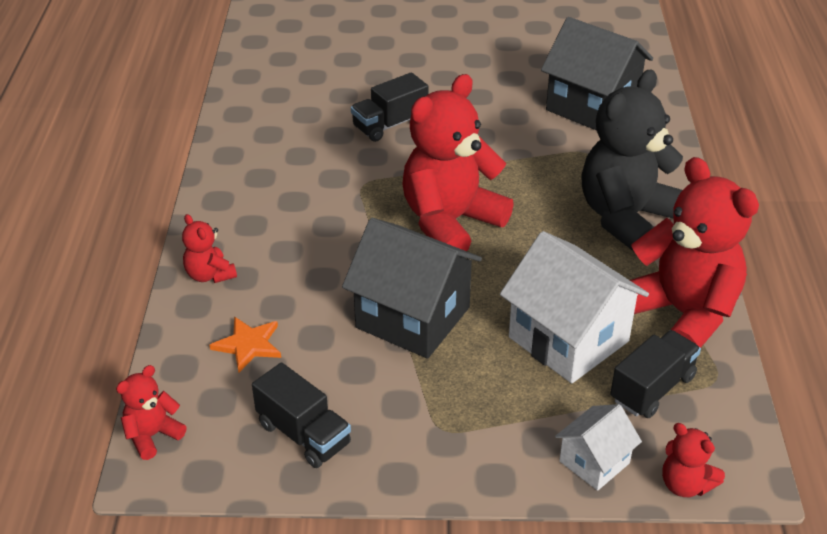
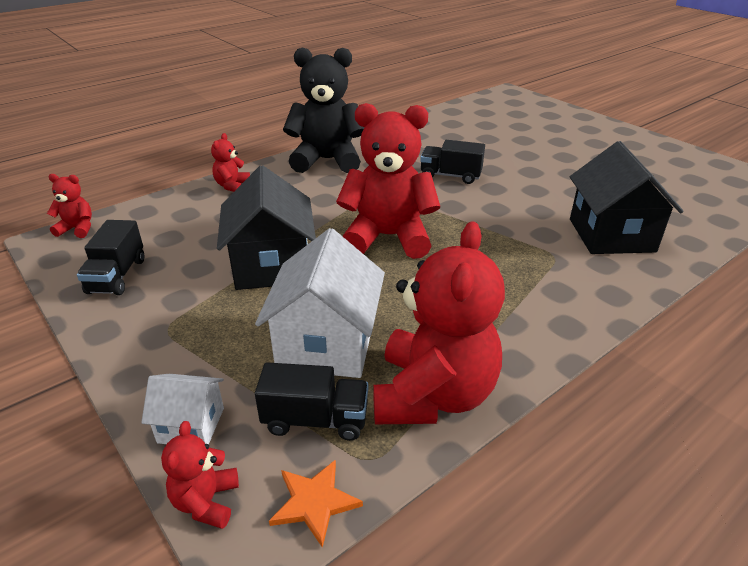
camera: 50 degrees right, 5 degrees down
orange star [209,317,281,373] -> orange star moved to [269,460,363,548]
black teddy bear [581,69,683,252] -> black teddy bear moved to [283,47,365,173]

